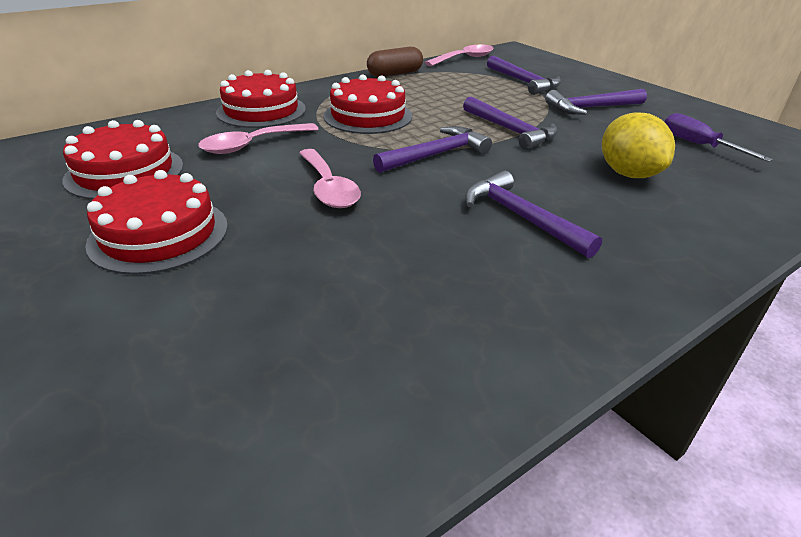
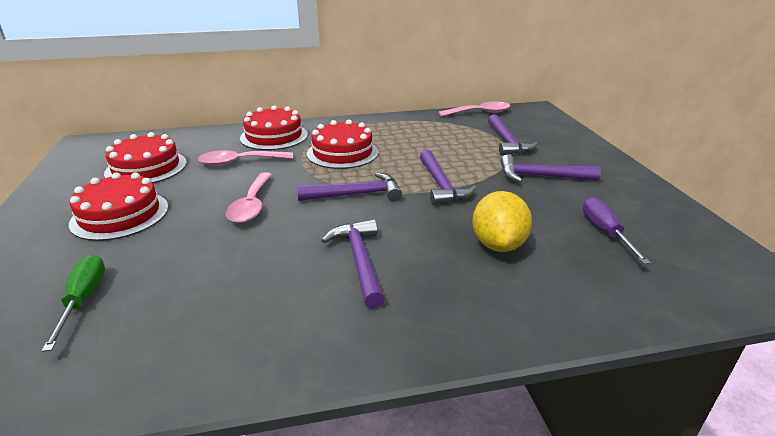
camera: 25 degrees right, 5 degrees down
brown capsule [367,47,423,77] -> none
none -> green screwdriver [41,255,105,352]

